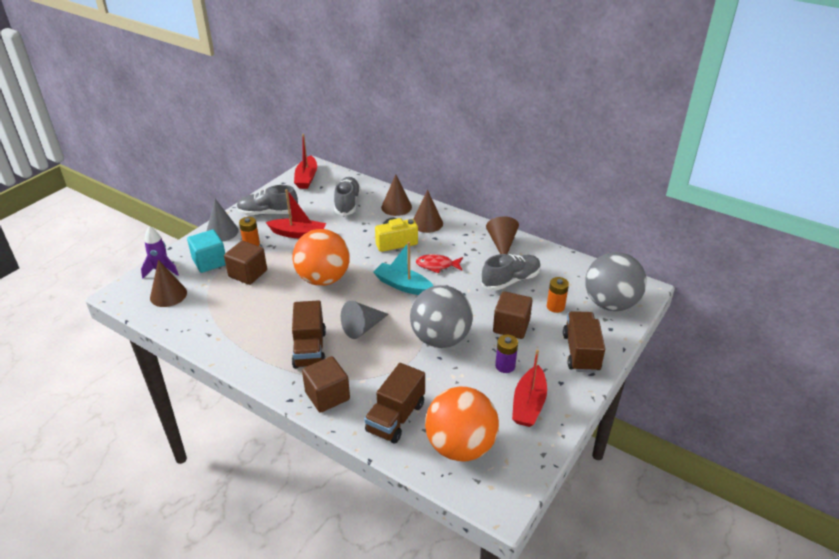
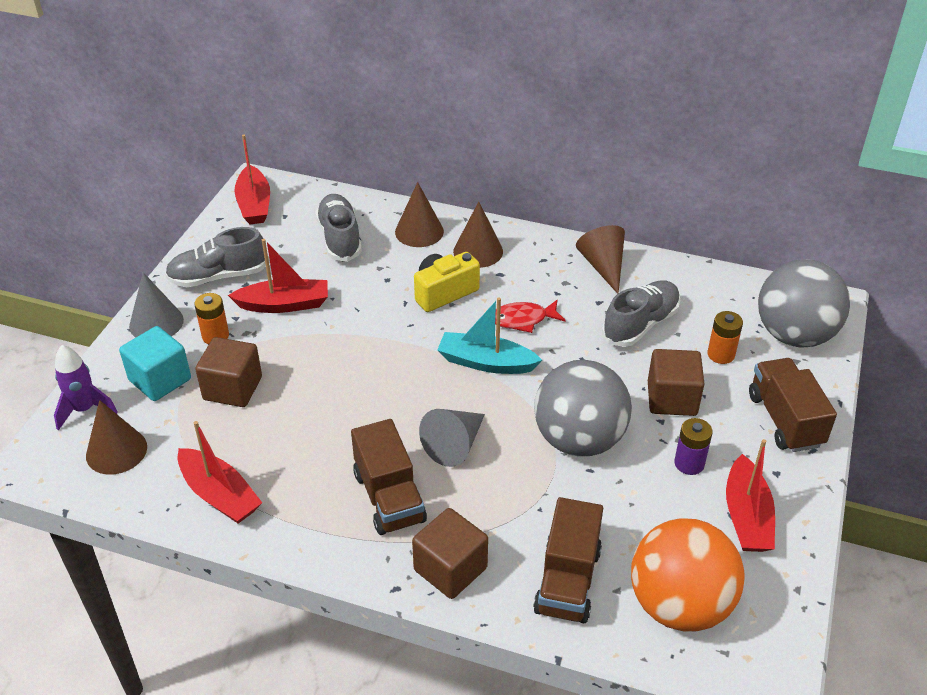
camera: 15 degrees left, 5 degrees up
orange ball [292,229,350,286] -> none
none -> red boat [178,421,262,523]

